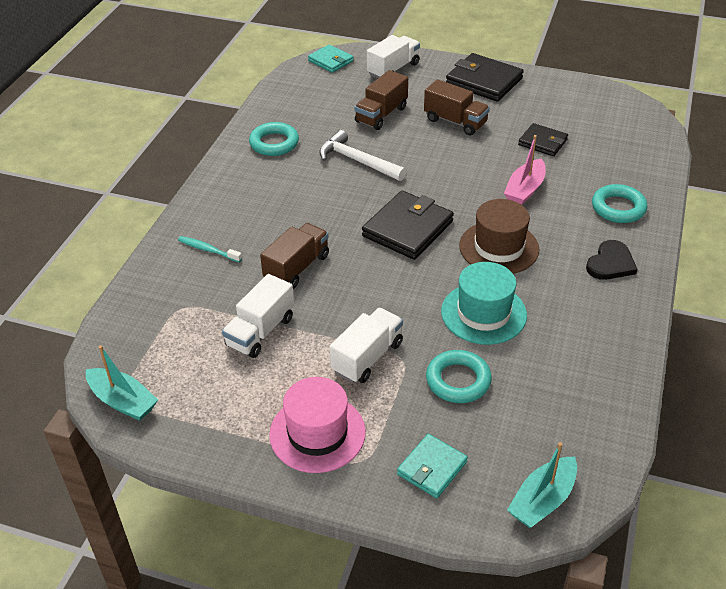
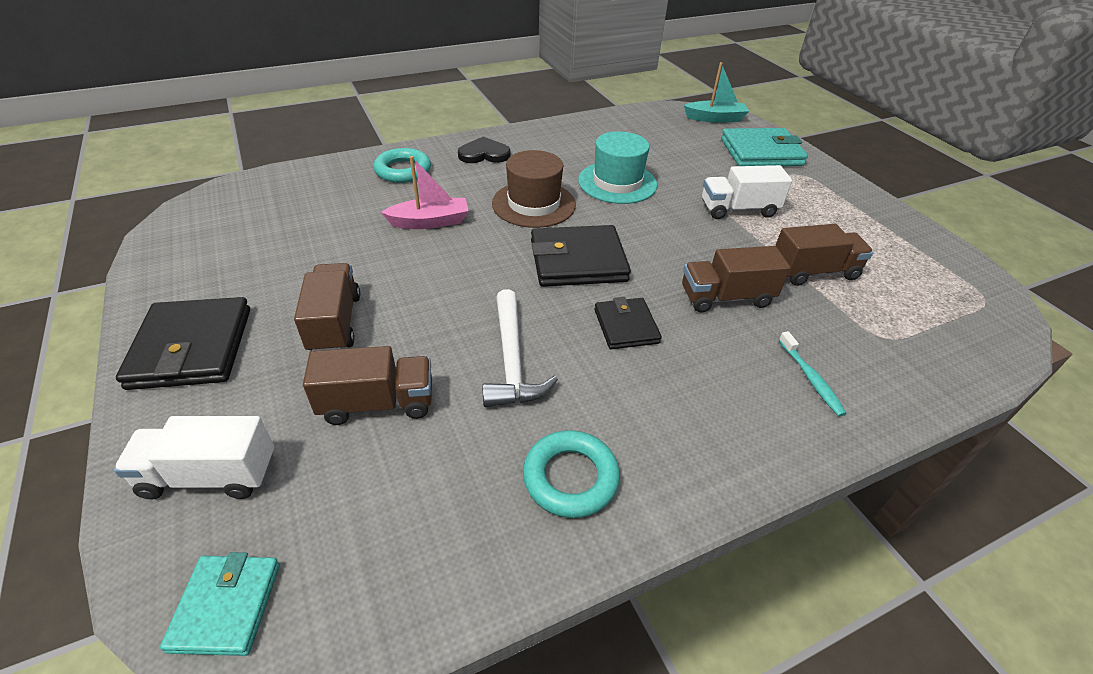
camera: 135 degrees left, 0 degrees up
turquoise boat [86,345,158,421] -> none
white truck [222,274,294,358] -> brown truck [775,224,873,286]
pink hat [269,377,366,473] -> none
turquoise wallet [397,434,468,498] -> turquoise wallet [721,128,808,166], size x1.67
turquoise ring [426,350,492,403] -> none
black wallet [518,123,568,156] -> black wallet moved to [594,297,662,349]

